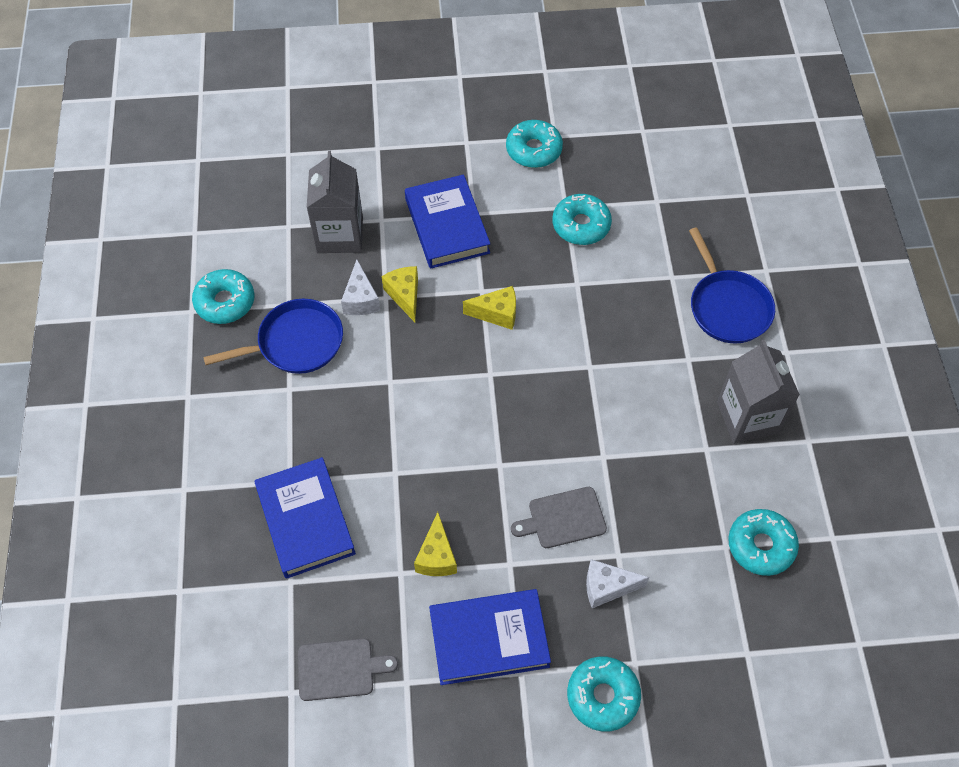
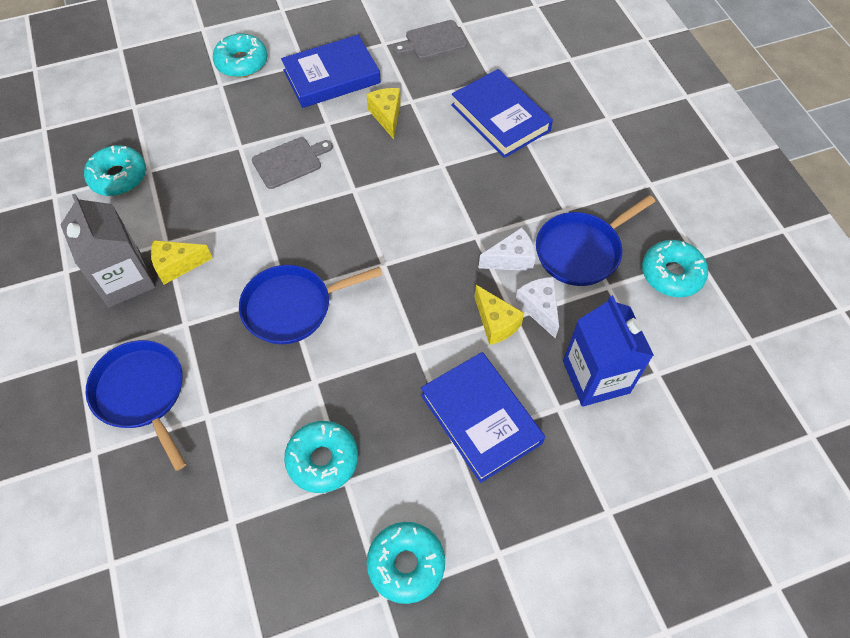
camera: 165 degrees right, 0 degrees up
grey carton [307,151,363,253] -> blue carton [563,295,654,407]
yellow cheese [463,286,516,330] -> yellow cheese moved to [151,240,213,285]
white cheese [586,559,649,608] -> white cheese moved to [479,227,536,271]
none -> blue pan [239,265,383,344]

